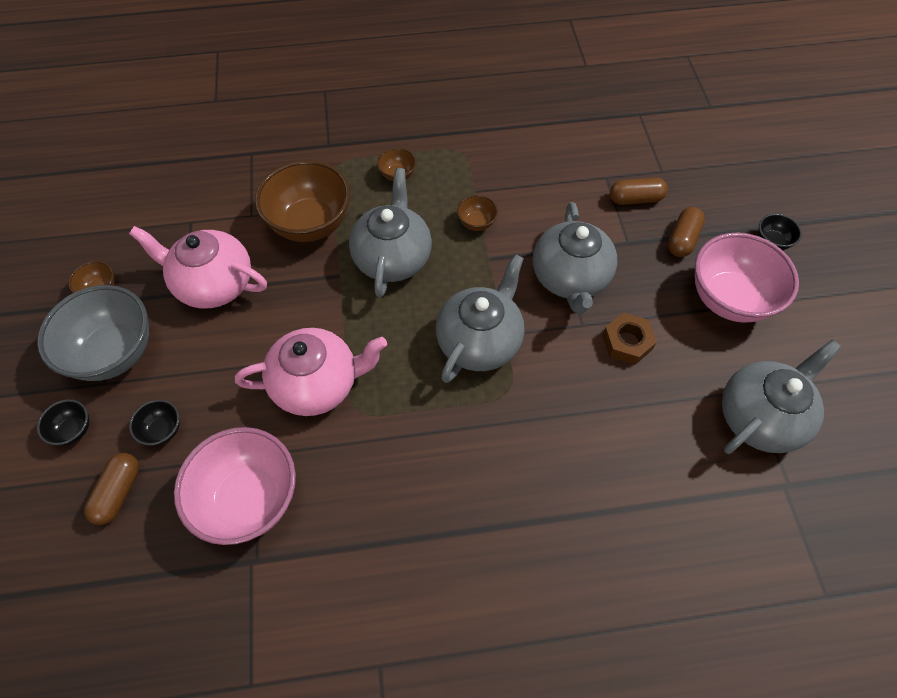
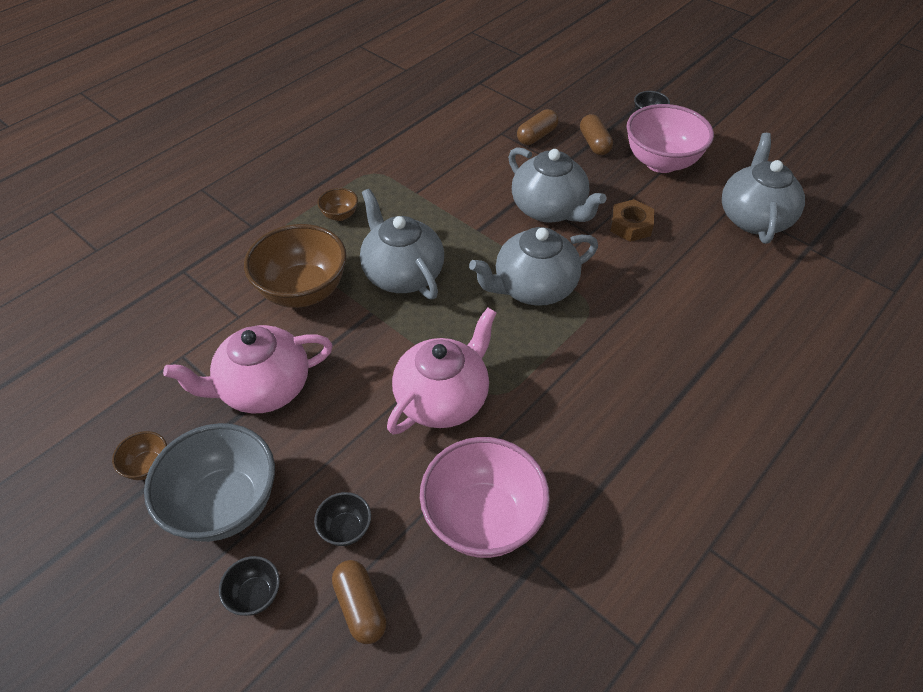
camera: 40 degrees left, 10 degrees down
grey teapot [436,254,525,383] -> grey teapot turned 105 degrees counterclockwise [469,227,598,306]
brown bowl [457,195,498,231] -> none

